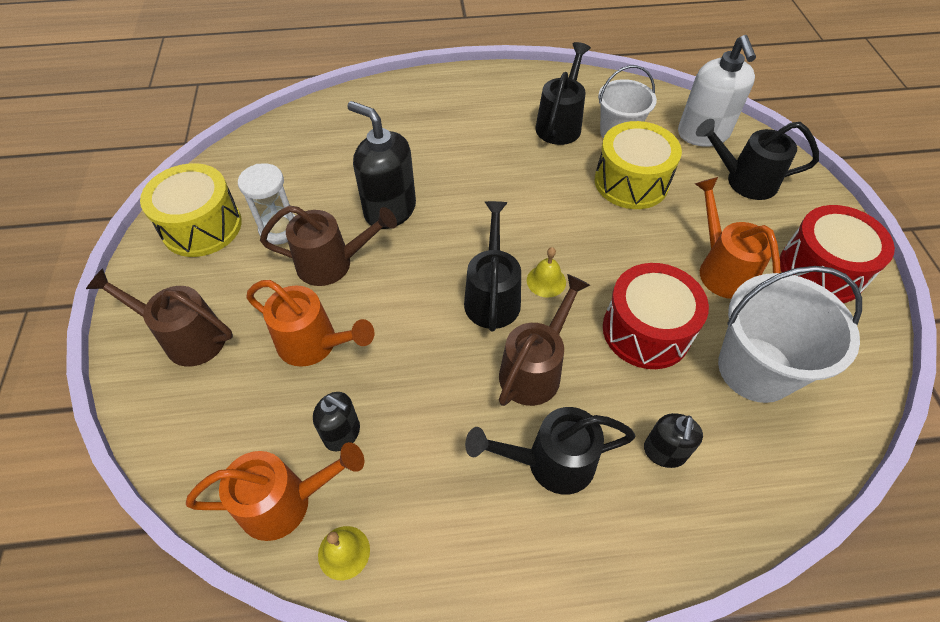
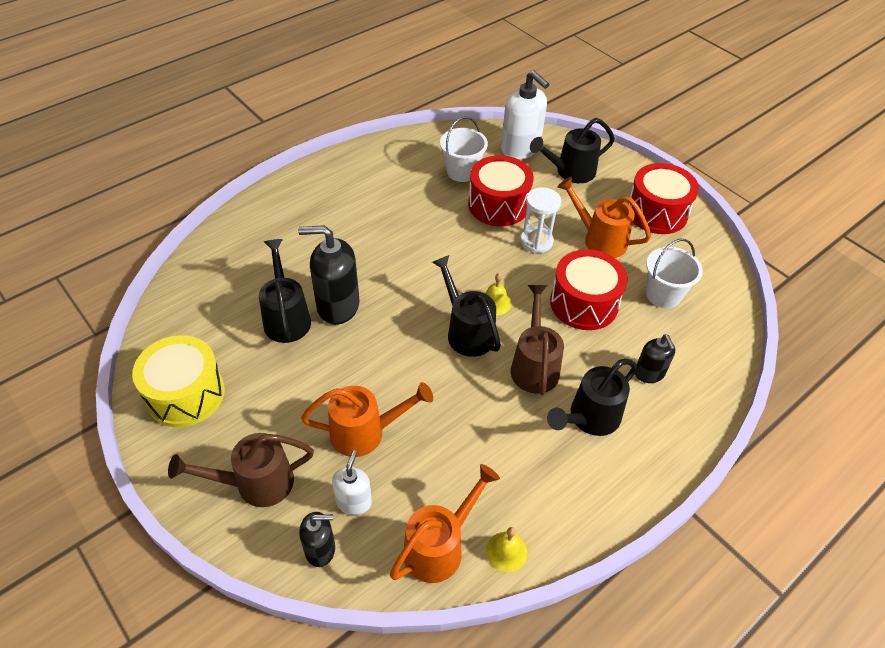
camera: 35 degrees left, 5 degrees down
white hourglass [238,163,295,245] -> white hourglass moved to [520,187,561,253]
brown watering can [260,205,397,286] -> none
black soap dispenser [313,392,360,451] -> black soap dispenser moved to [299,512,335,567]
black watering can [535,42,591,145] -> black watering can moved to [259,239,311,343]
yellow drum [595,121,682,209] -> red drum [468,155,534,226]
white bucket [718,266,862,403] -> white bucket [646,239,703,308], size x0.65
none -> white soap dispenser [332,450,372,515]

